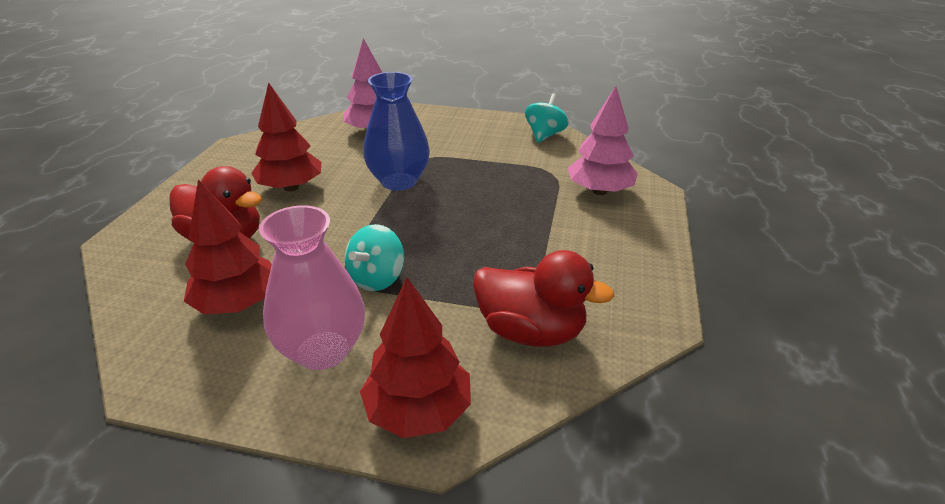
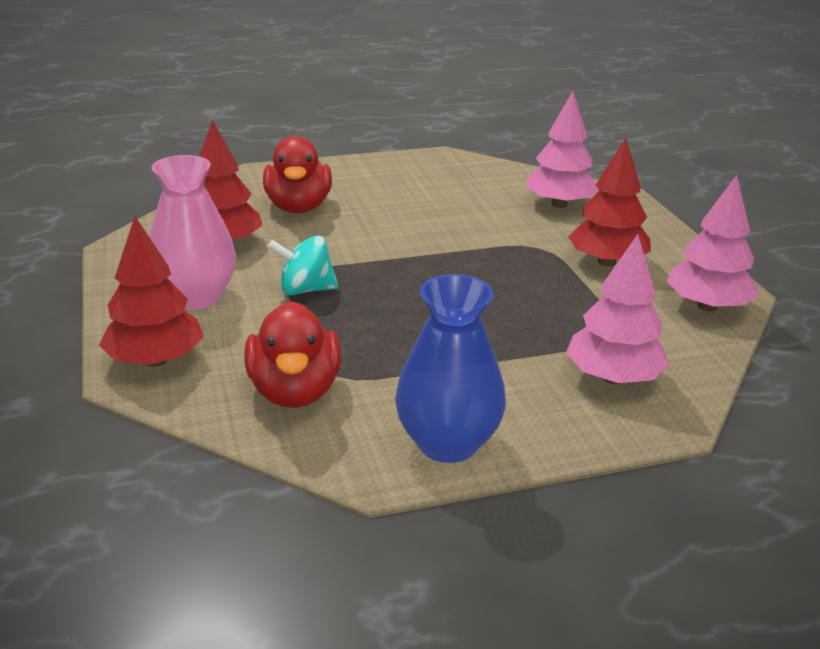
camera: 60 degrees right, 5 degrees down
red tree [251,82,321,192] -> red tree moved to [568,138,651,267]
blue vase [363,72,430,191] -> blue vase moved to [395,274,506,463]
turquoise spinning top [525,93,569,143] -> pink tree [666,175,760,312]

